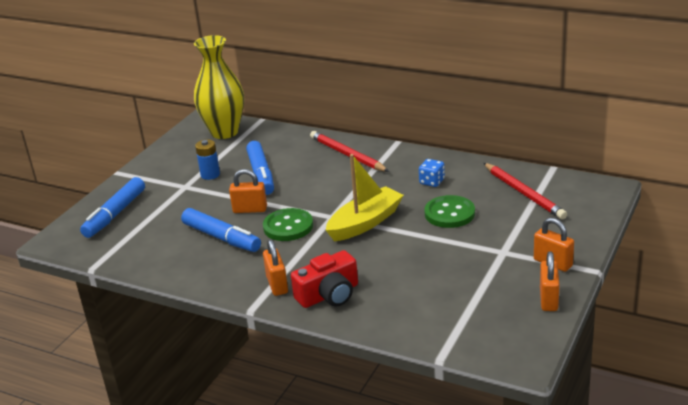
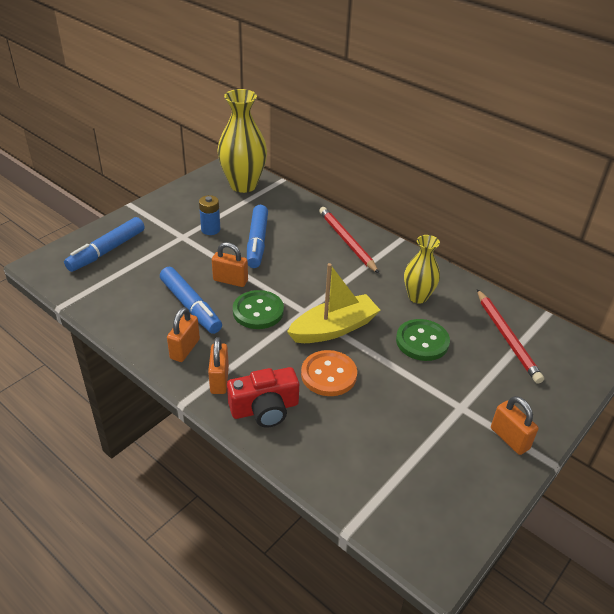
camera: 10 degrees right, 10 degrees up
blue dice [419,159,445,187] -> yellow vase [404,235,440,303]
orange padlock [540,251,560,311] -> orange padlock moved to [167,307,200,362]
none -> orange button [301,350,357,396]

